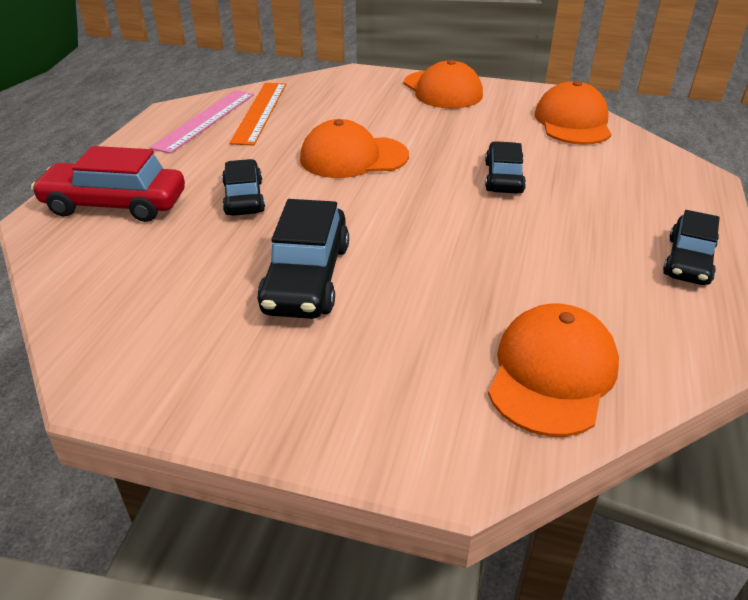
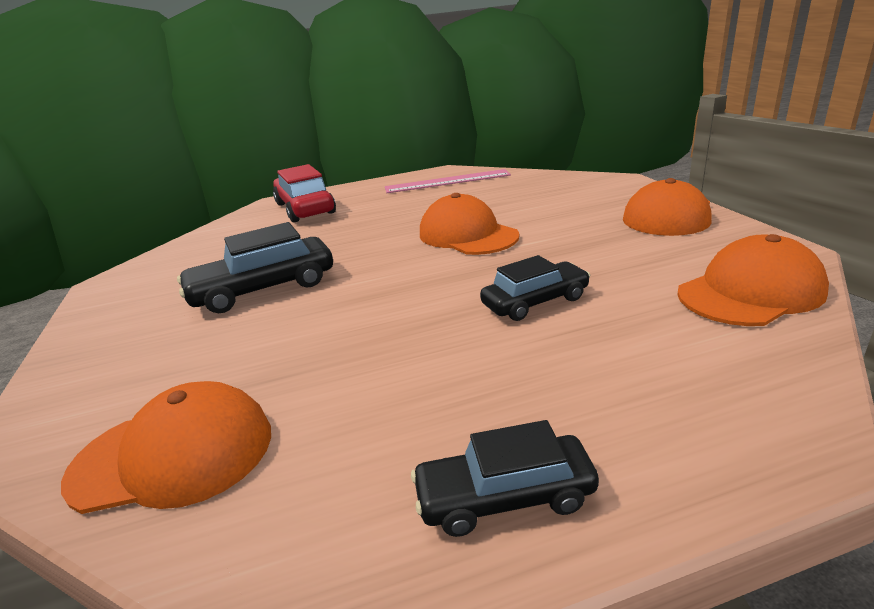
camera: 60 degrees right, 10 degrees down
black car [222,159,265,216] -> none
orange ruler [229,83,286,146] -> none

